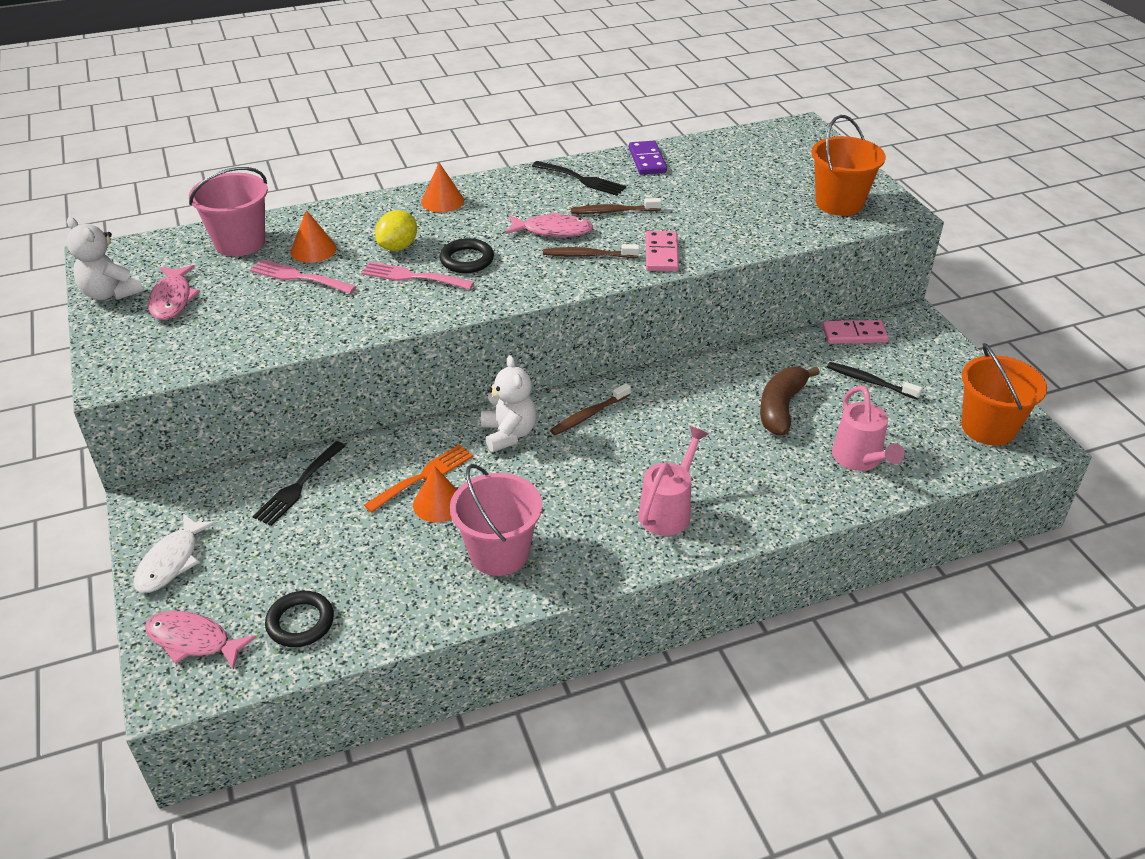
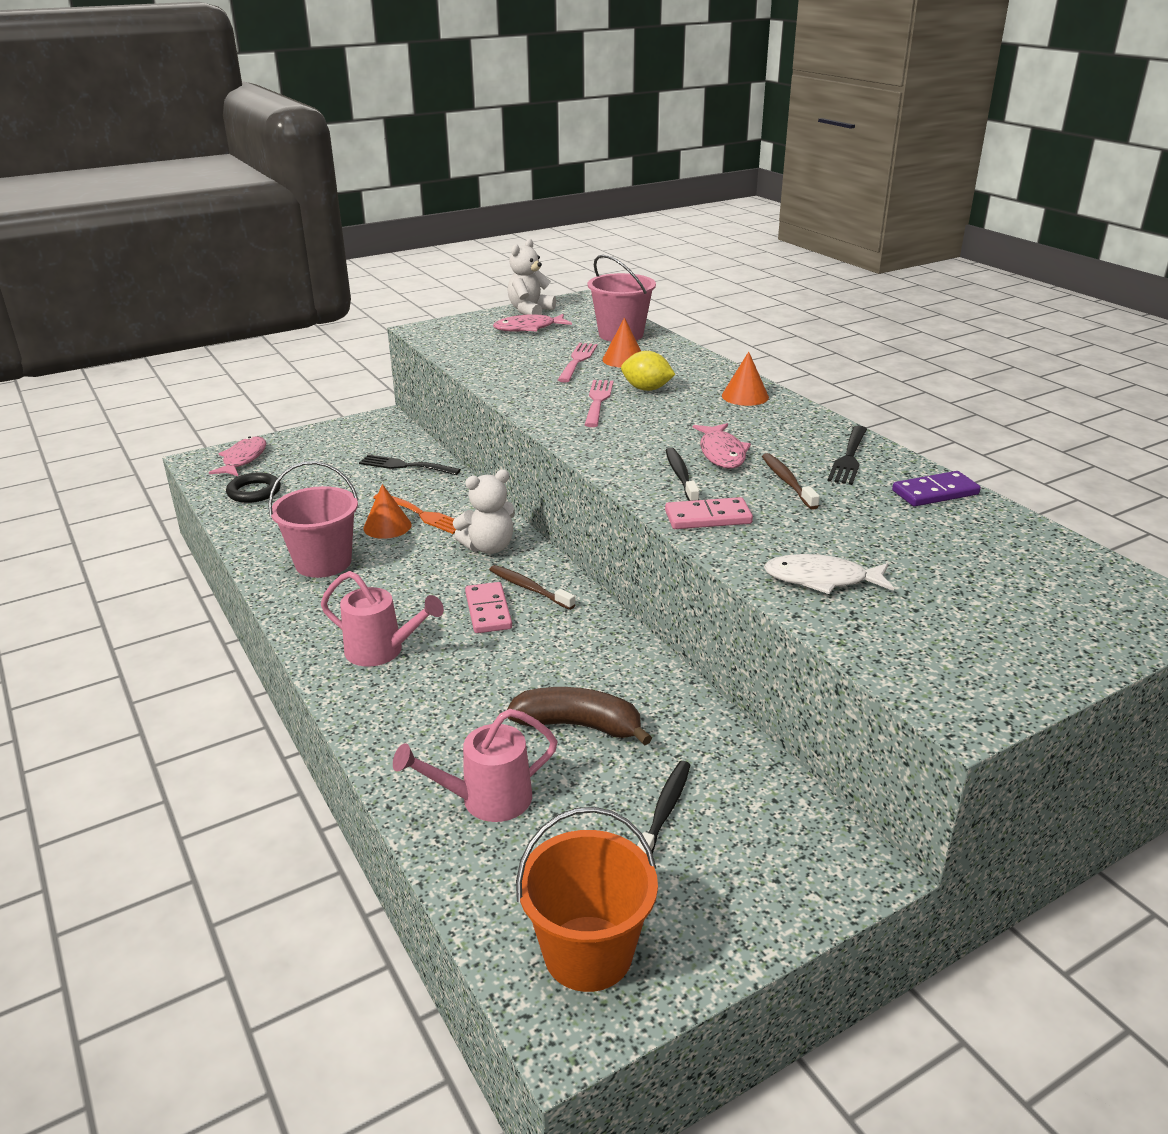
camera: 80 degrees right, 10 degrees down
white fish [133,513,217,593] -> white fish moved to [764,554,894,594]
black ring [440,238,494,273] -> none
brown toothbrush [543,244,639,258] -> black toothbrush [666,447,699,501]
orange bucket [812,115,886,216] -> none
pink domino [822,320,889,344] -> pink domino moved to [465,582,512,633]

